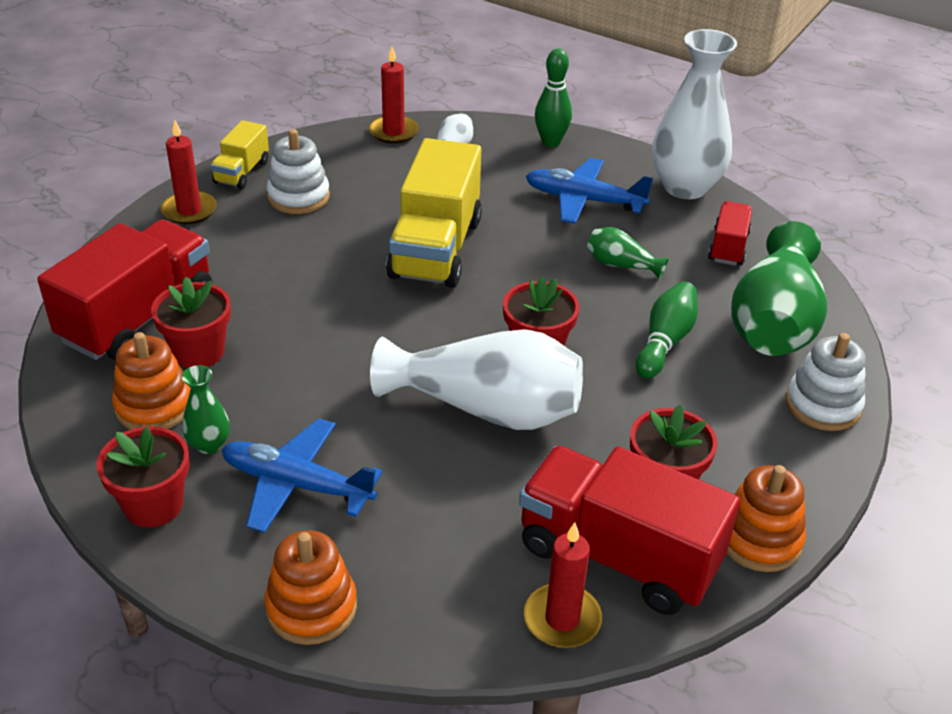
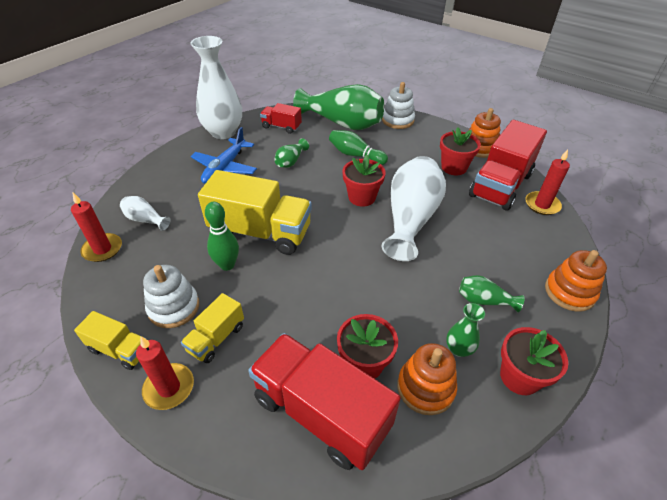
camera: 85 degrees left, 5 degrees up
blue plane [222,418,383,533] -> green vase [459,275,525,312]
green bowling pin [535,49,572,147] -> green bowling pin moved to [205,202,239,271]
none -> yellow truck [181,293,244,363]

